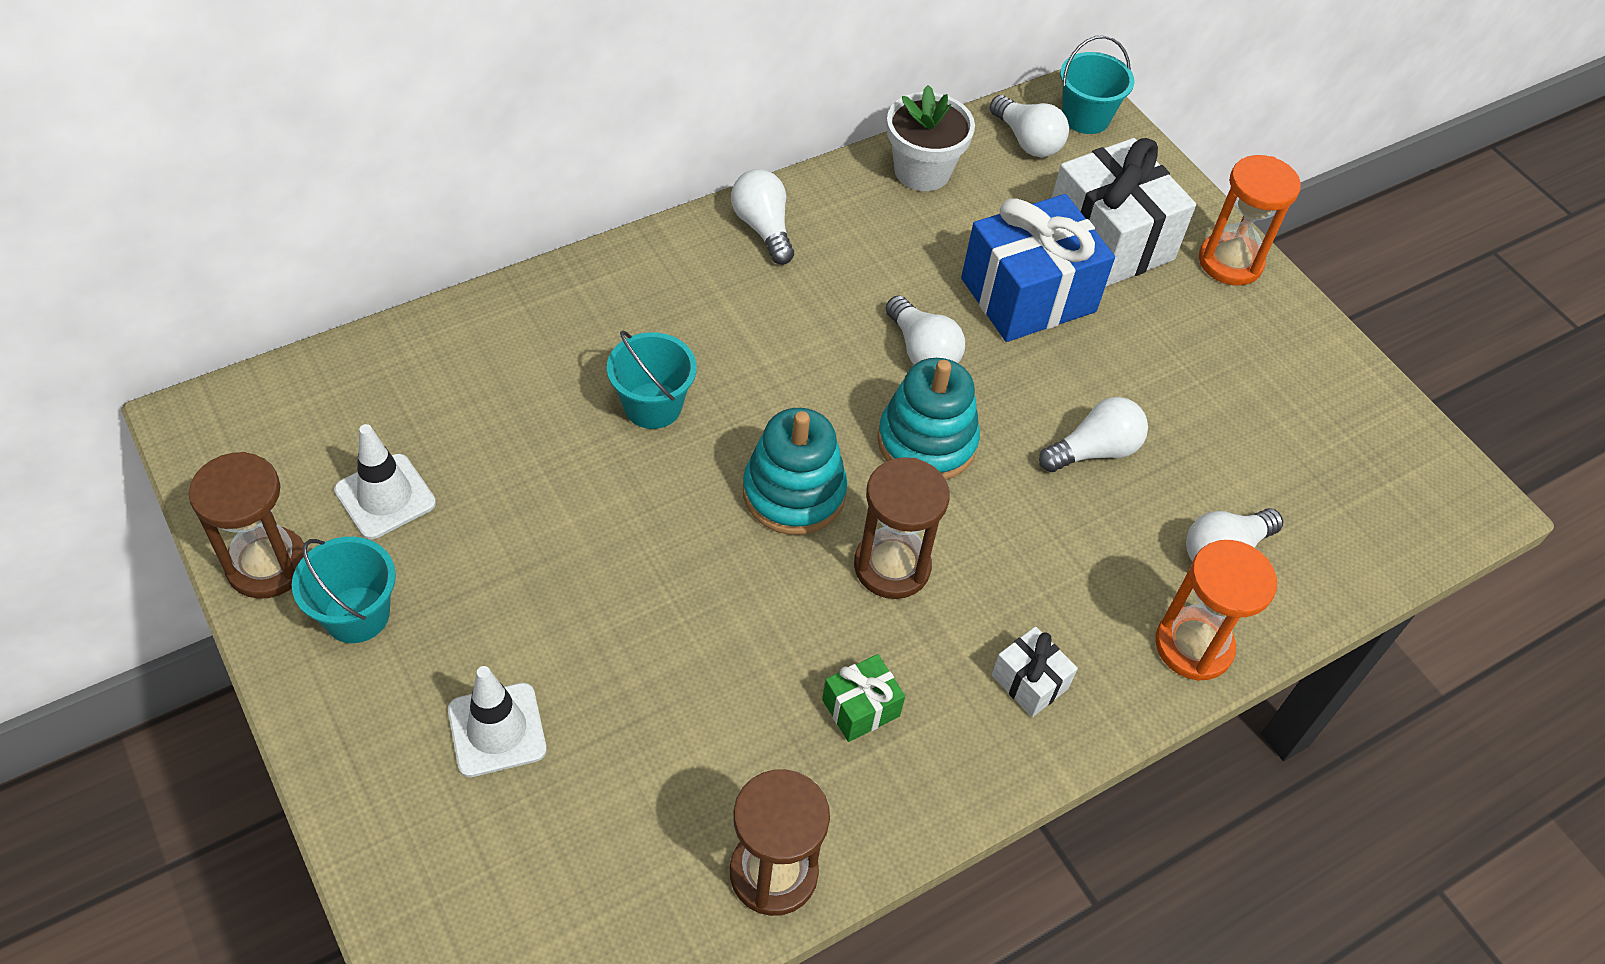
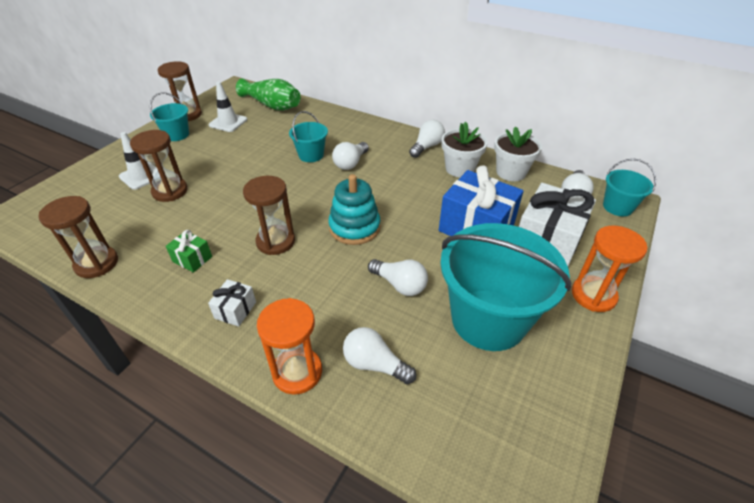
camera: 65 degrees right, 10 degrees down
turquoise stacking toy [743,408,847,535] -> none
white light bulb [886,295,965,365] -> white light bulb moved to [332,142,369,170]
none -> brown hourglass [130,130,188,202]
none -> green vase [236,78,301,111]
none -> turquoise bucket [440,223,572,351]
none -> white flower pot [441,122,488,177]

